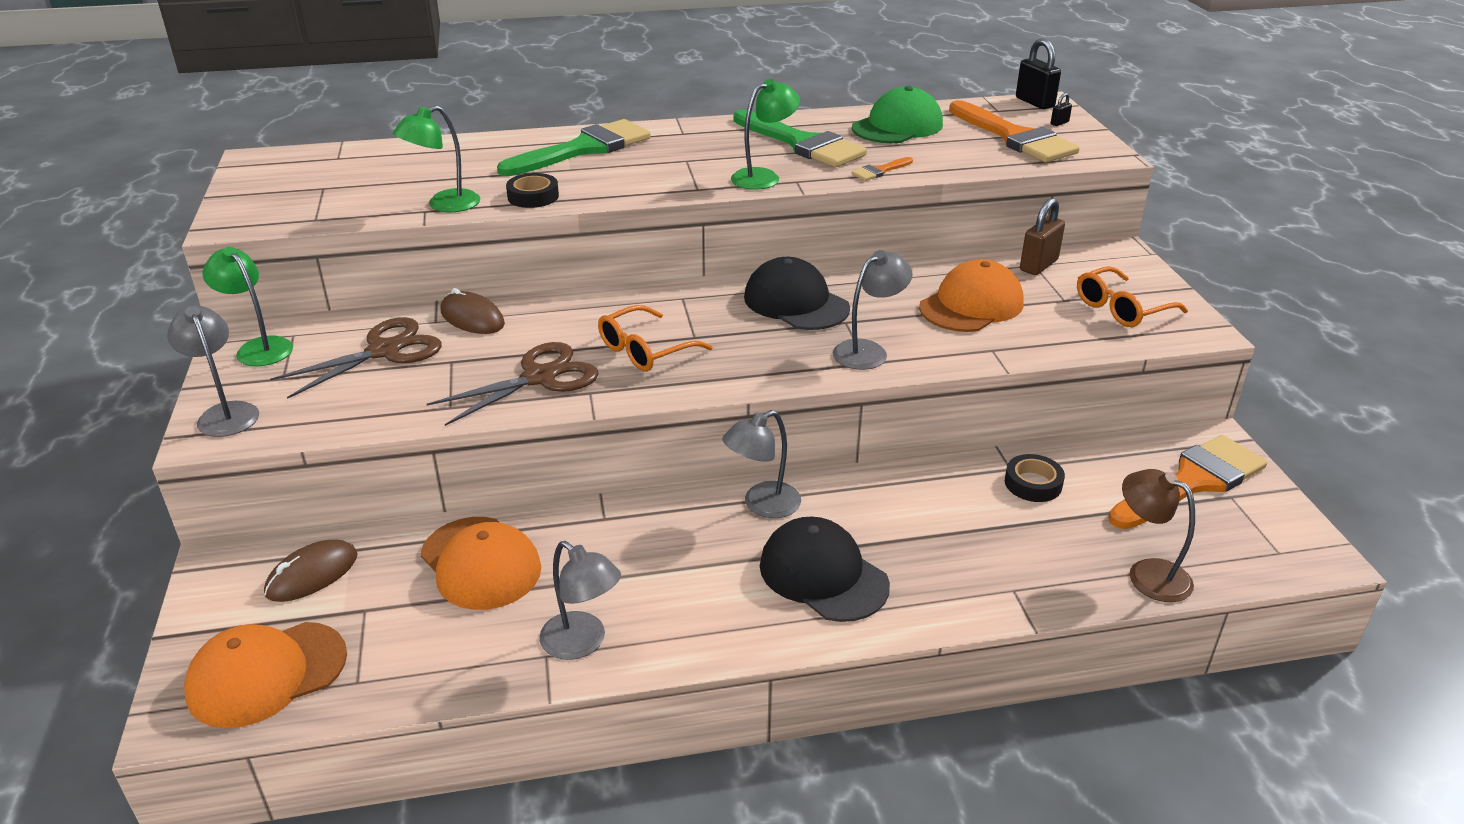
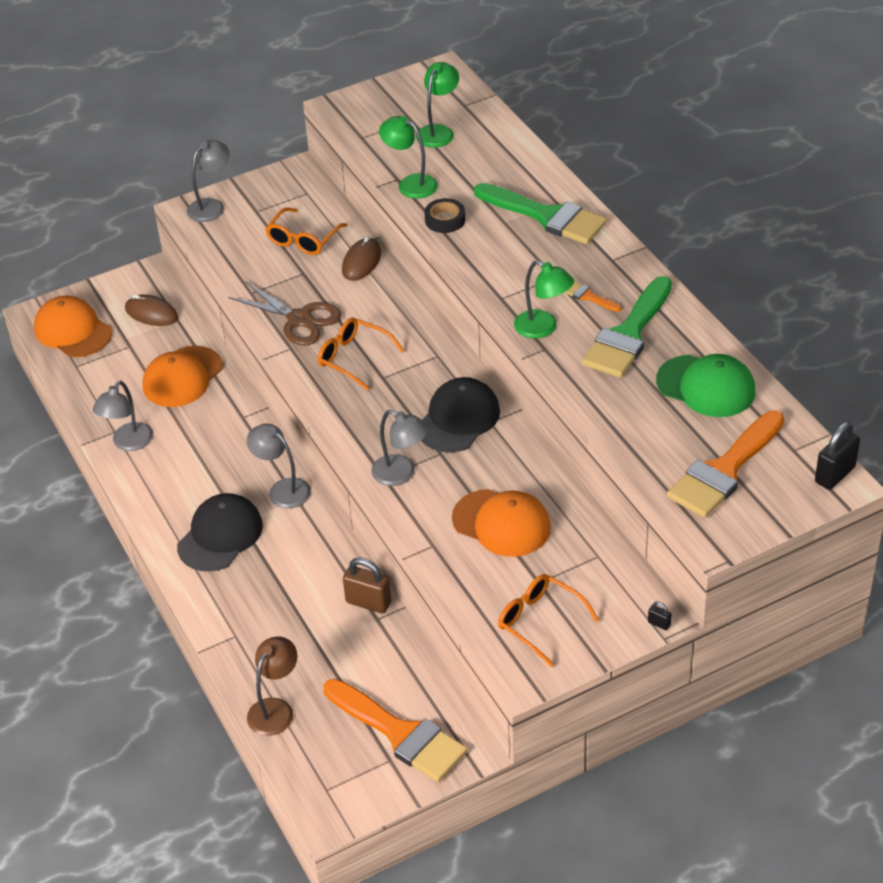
camera: 75 degrees right, 10 degrees up
green lamp [202,247,293,366] -> green lamp moved to [416,62,459,148]
brown scissors [270,317,442,399] -> orange glasses [265,207,347,255]
orange brush [852,157,913,181] -> orange brush moved to [564,281,621,312]
black tape [1005,454,1065,502] -> none
brown padlock [1020,198,1065,275] -> brown padlock moved to [343,557,391,614]
black padlock [1051,93,1072,126] -> black padlock moved to [648,601,672,630]

